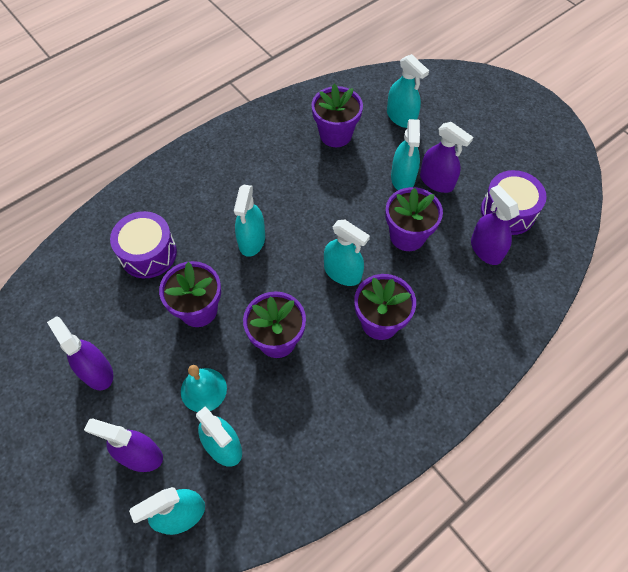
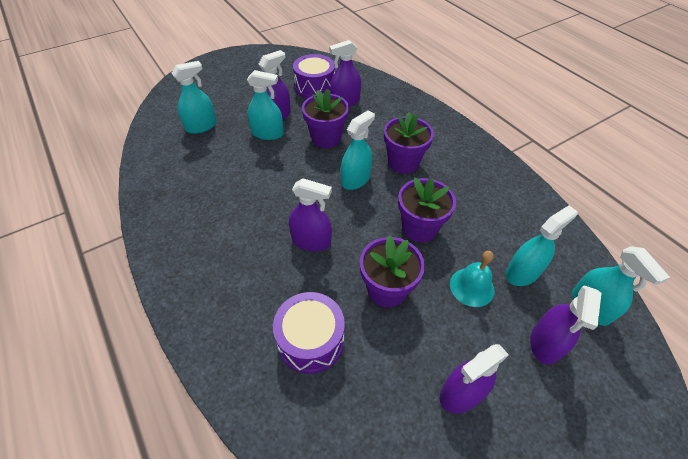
camera: 85 degrees left, 10 degrees down
turquoise spray bottle [234,185,265,257] -> purple spray bottle [289,178,332,252]
purple flower pot [311,84,363,147] -> none

